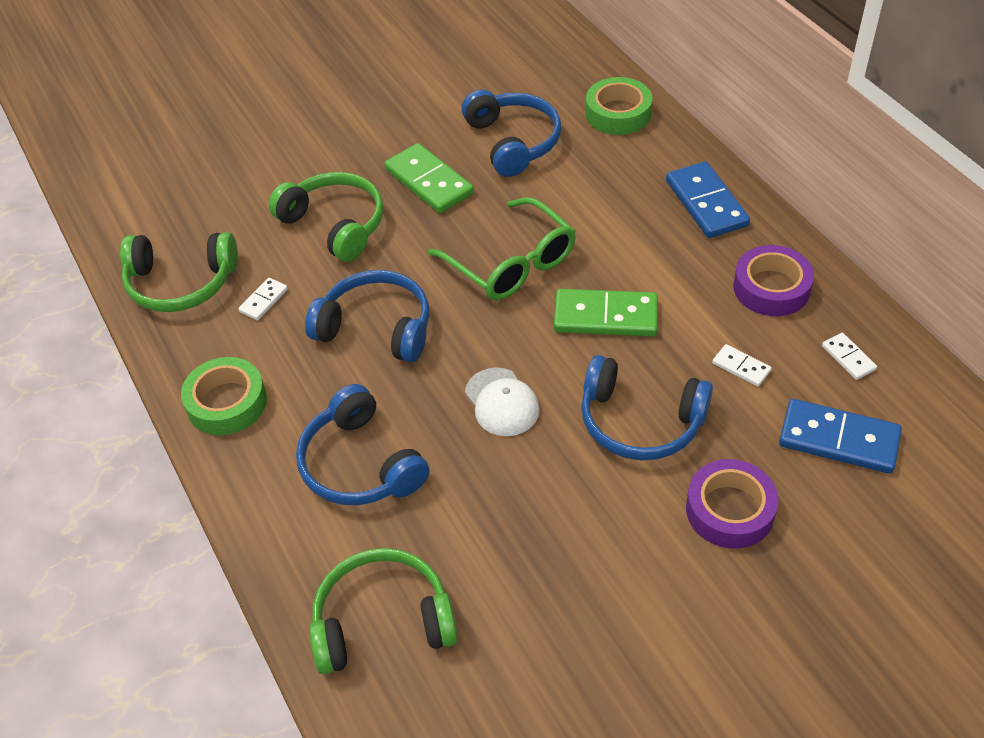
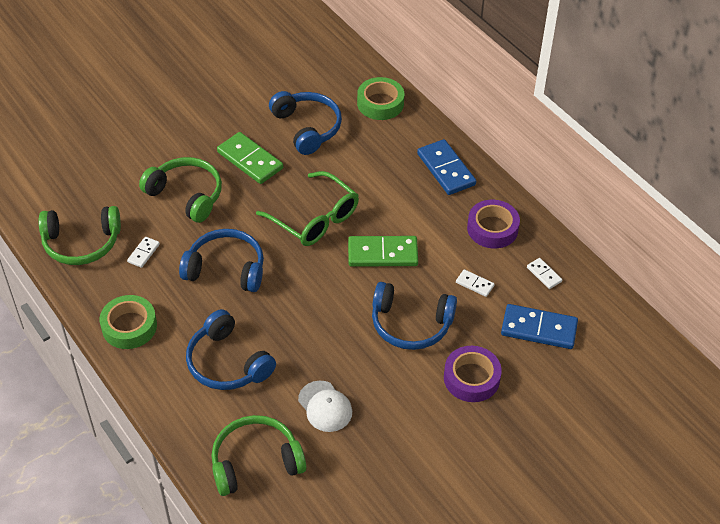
camera: 10 degrees left, 0 degrees up
white cap [465,367,540,436] -> white cap moved to [298,381,352,432]

